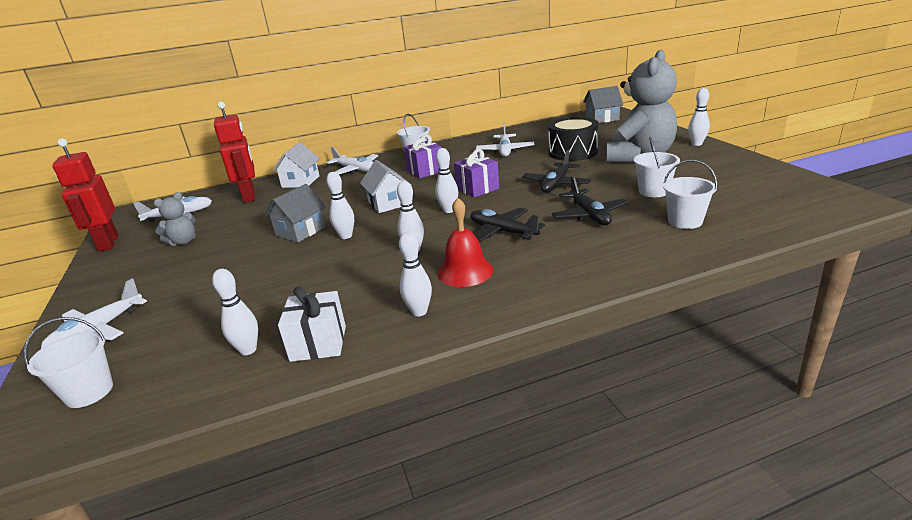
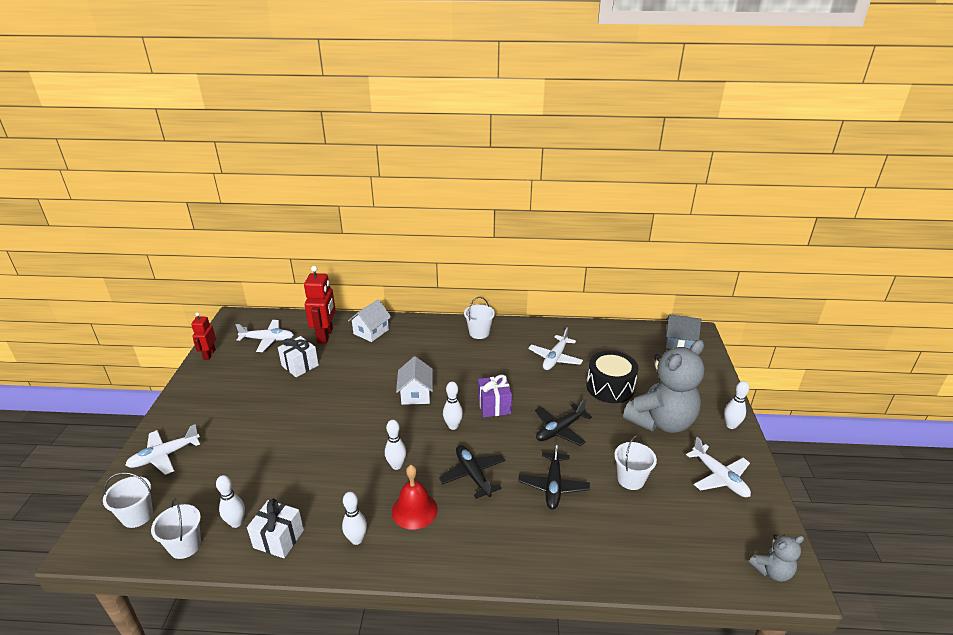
camera: 20 degrees right, 5 degrees up
red robot [52,138,118,252] -> red robot [191,312,216,360], size x0.61
grey teddy bear [154,192,196,246] -> grey teddy bear moved to [749,534,804,582]
grey house [265,184,326,242] -> none
white plane [326,147,378,175] -> white plane moved to [686,437,751,497]
white bowling pin [326,172,354,239] -> none
purple gift [404,135,442,178] -> none
white bucket [663,160,717,229] -> white bucket moved to [151,498,201,559]
none -> white gift [278,336,319,377]

